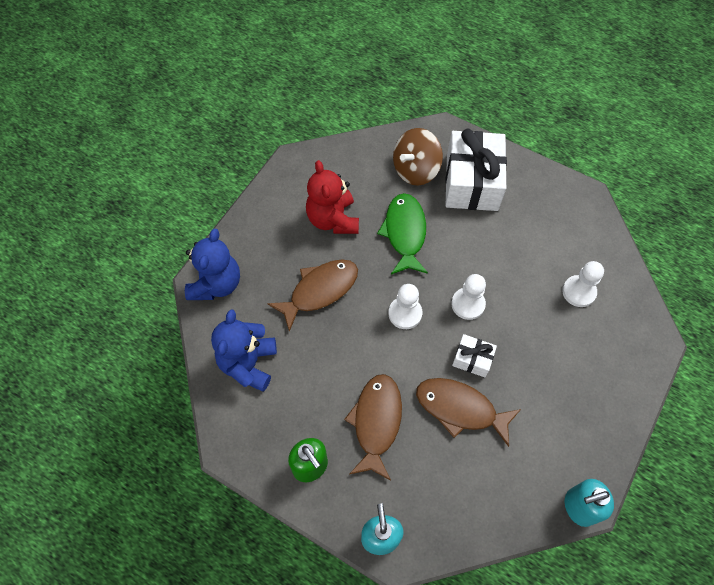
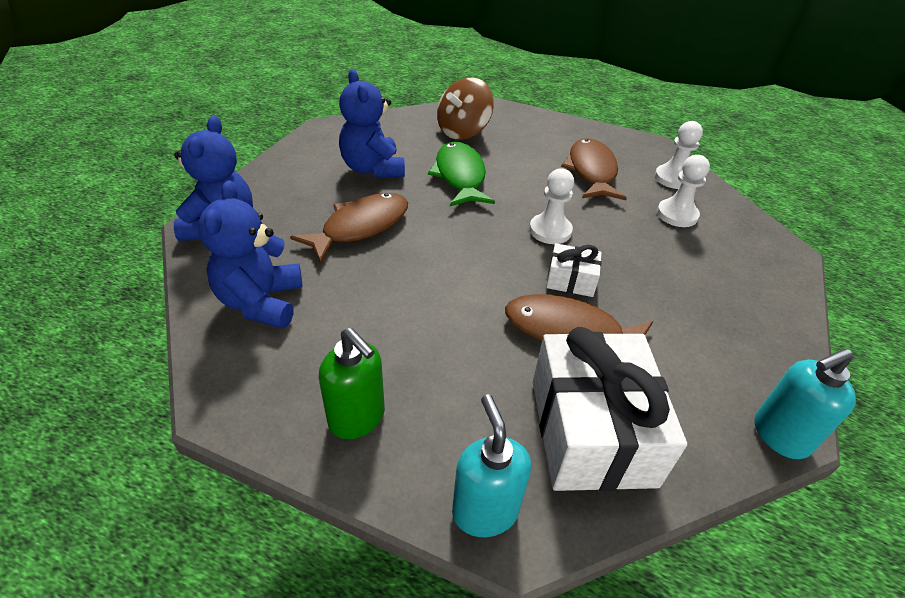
camera: 10 degrees left, 20 degrees down
red teddy bear [306,160,359,234] -> blue teddy bear [339,69,405,178]
brown fish [344,374,402,481] -> brown fish moved to [561,138,627,200]
white pawn [388,284,422,329] -> white pawn moved to [654,121,703,189]
white gift [445,129,507,211] -> white gift moved to [533,327,687,491]

